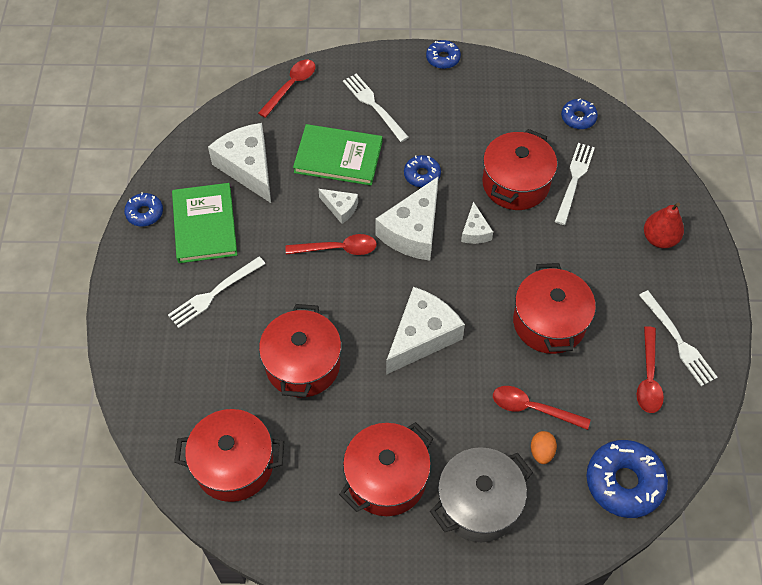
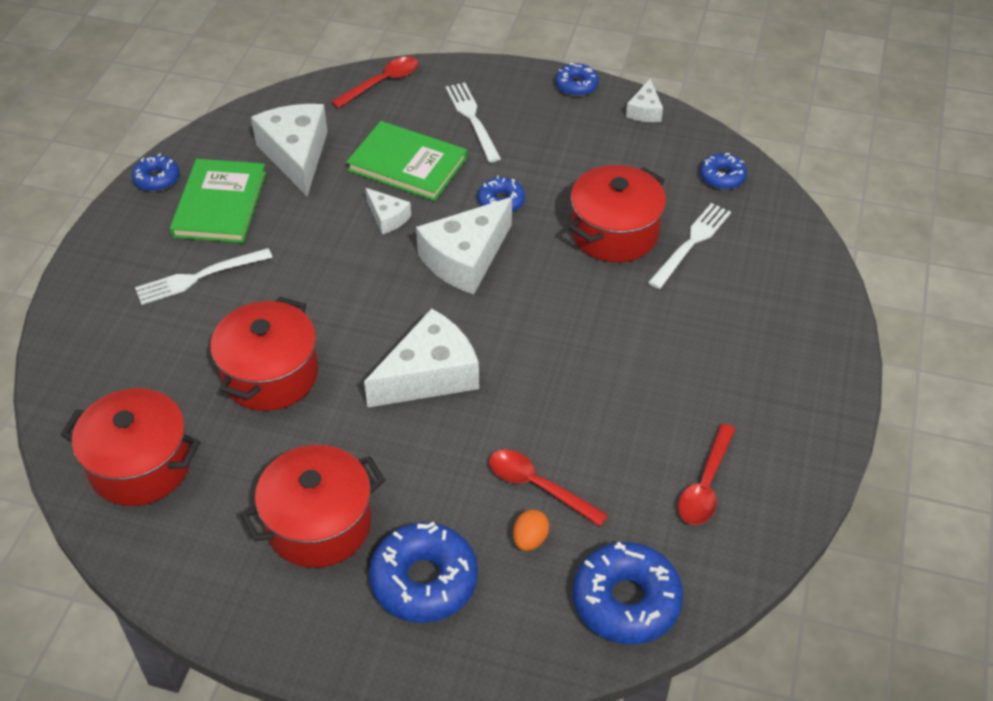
camera: 15 degrees right, 10 degrees down
red spoon [286,234,377,255] -> none
grey pot [430,447,533,542] -> blue donut [369,522,478,623]
white cheese [461,202,493,244] -> white cheese moved to [626,79,663,122]
red pot [513,263,596,354] -> none
white fork [639,290,718,386] -> none
red pear [644,203,684,248] -> none

